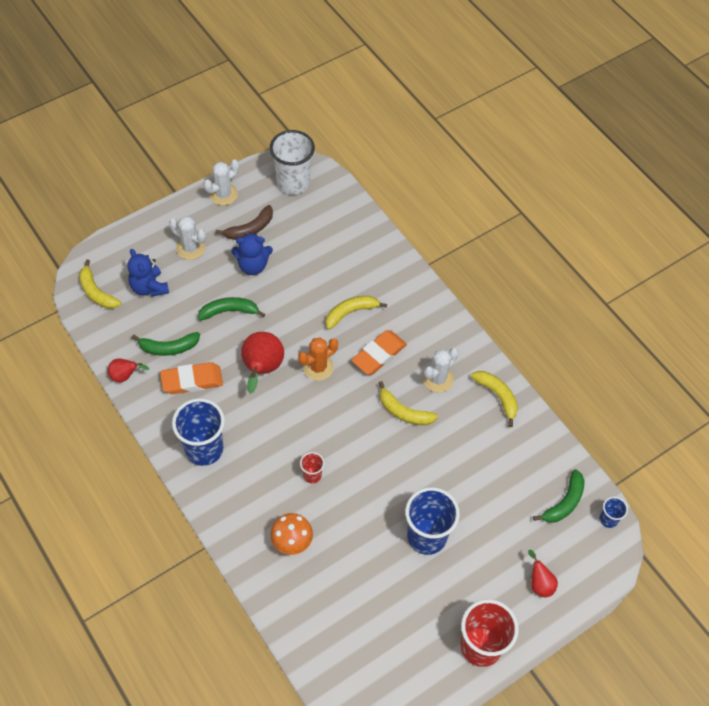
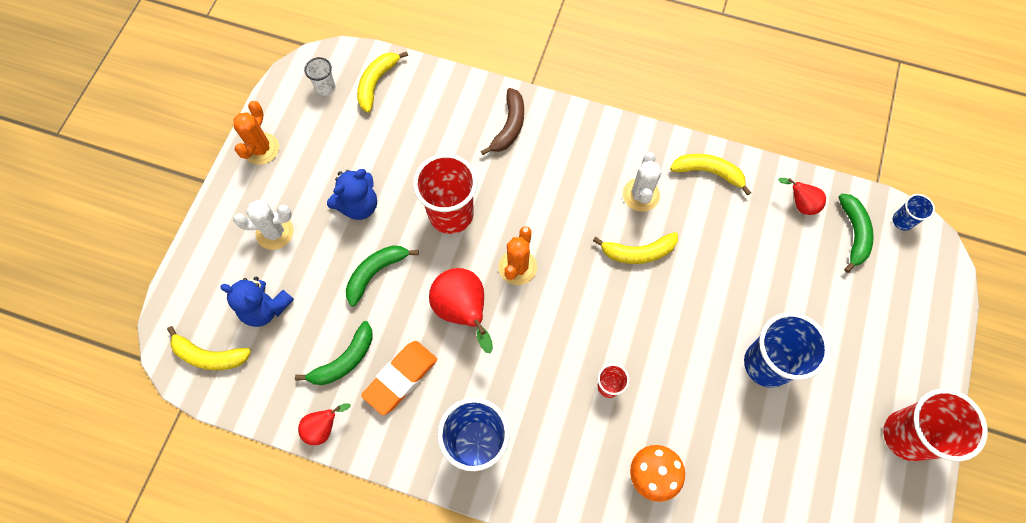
camera: 35 degrees left, 10 degrees up
white cactus [203,159,239,205] -> orange cactus [234,101,279,165]
brown banana [216,205,273,240] -> brown banana moved to [481,88,524,155]
white cup [270,130,315,194] -> white cup [304,57,335,95], size x0.48
yellow banana [326,296,387,330] -> yellow banana moved to [357,51,408,113]
orange eraser [351,330,407,375] -> none
red pear [528,550,558,597] -> red pear moved to [778,178,826,215]
none -> red cup [413,154,477,234]

